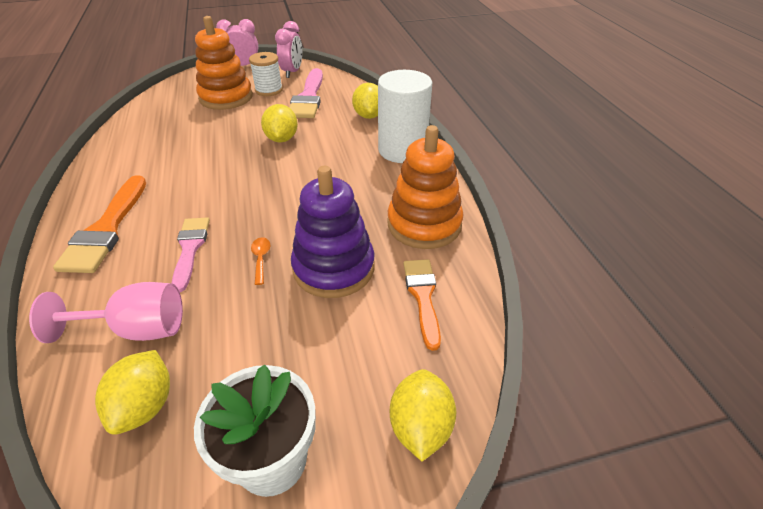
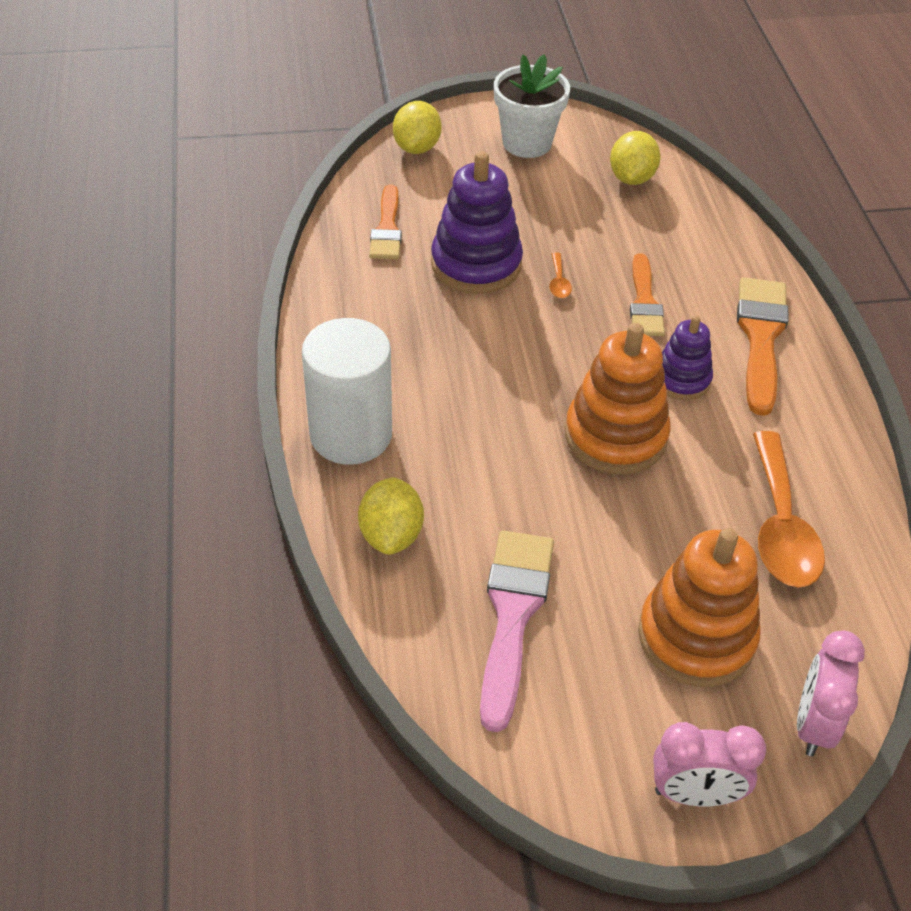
camera: 175 degrees left, 5 degrees up
pink goblet [29,282,183,343] -> none
pink brush [172,217,210,292] -> orange brush [630,253,665,336]
white spool [249,52,283,96] -> none
yellow lemon [261,104,298,143] -> none
pink clock [275,21,302,78] -> pink clock moved to [797,630,865,756]
orange stacking toy [387,125,464,249] -> orange stacking toy moved to [565,323,671,475]
none -> purple stacking toy [662,315,713,400]
none -> orange spoon [753,431,825,587]

